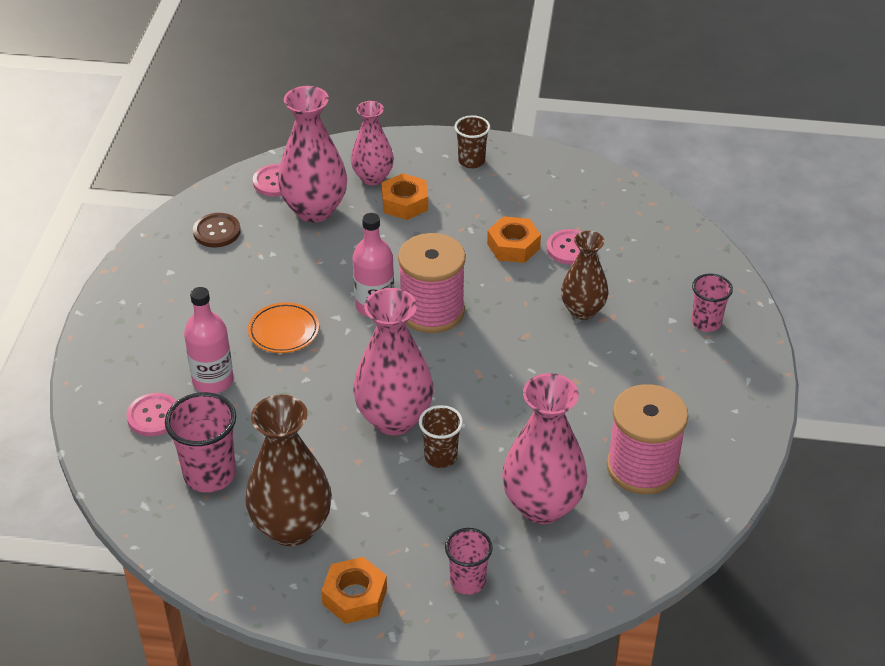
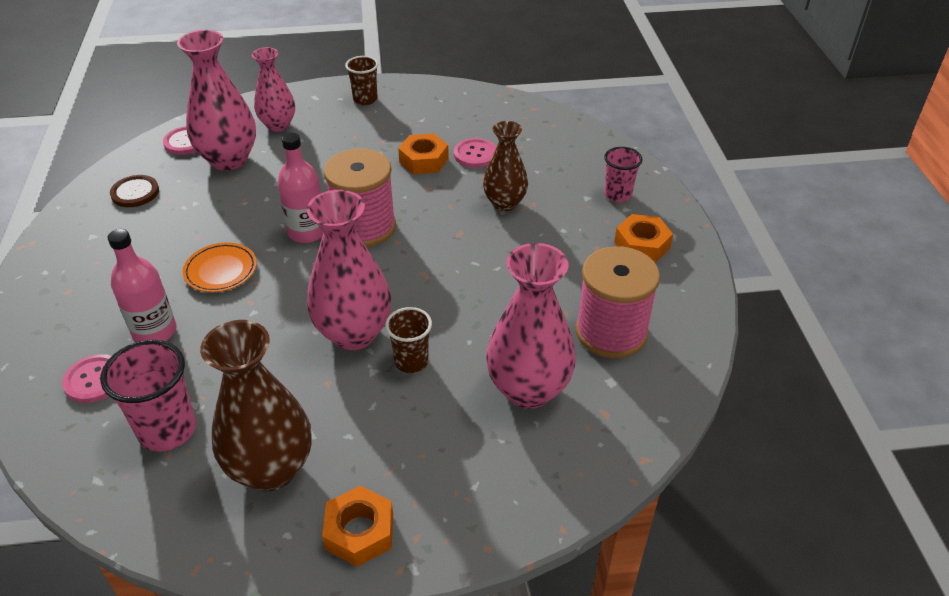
camera: 15 degrees left, 0 degrees up
orange nut [382,173,428,220] -> orange nut moved to [614,214,673,263]
pink cup [445,528,493,595] -> none

